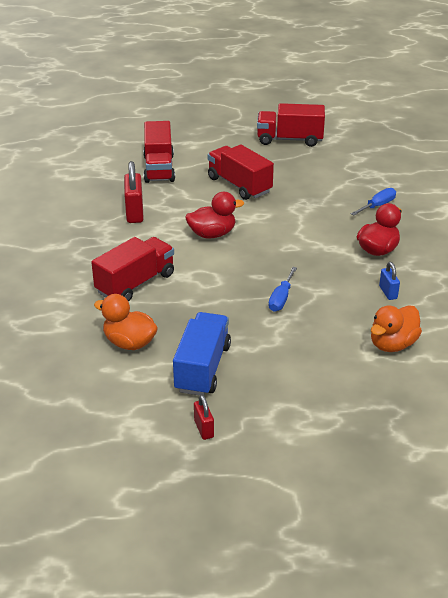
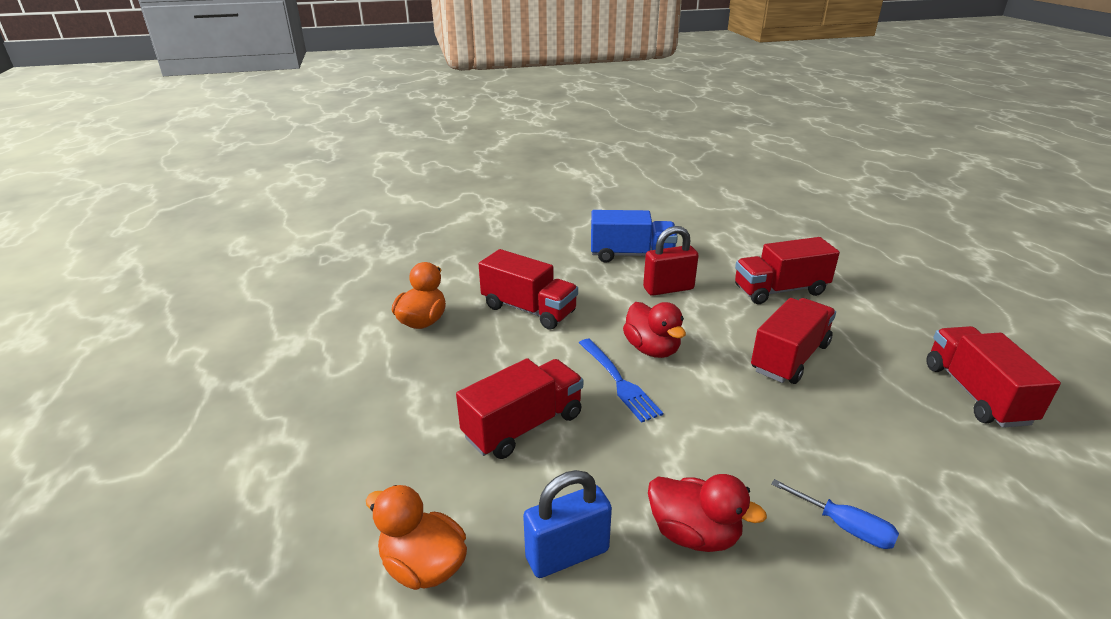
camera: 80 degrees right, 5 degrees down
blue truck [173,312,231,396] -> blue truck moved to [591,210,678,263]
red padlock [194,395,214,440] -> none
blue screwdriver [268,267,297,312] -> red truck [456,358,583,459]
blue padlock [379,262,400,300] -> blue padlock [523,470,612,578], size x1.77
none -> blue fork [579,339,663,423]

